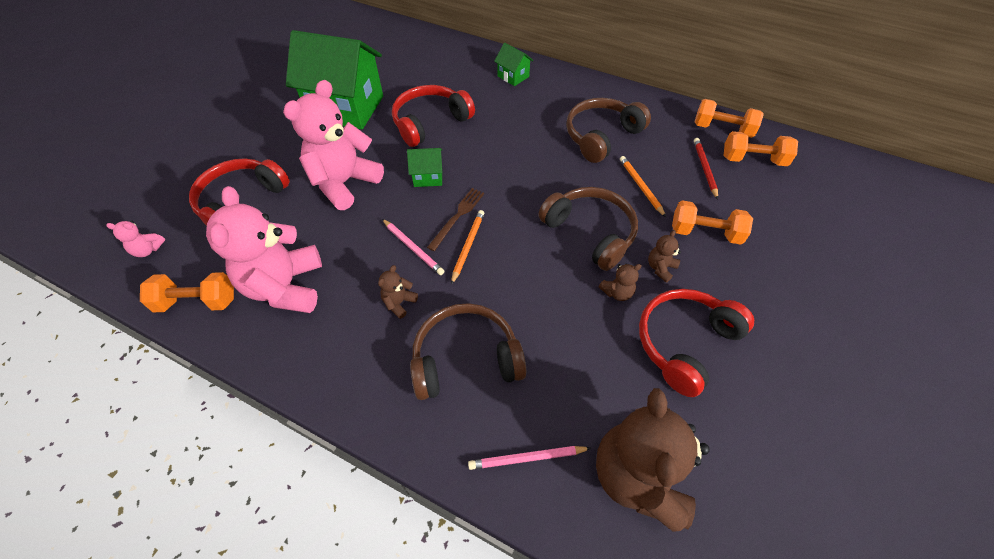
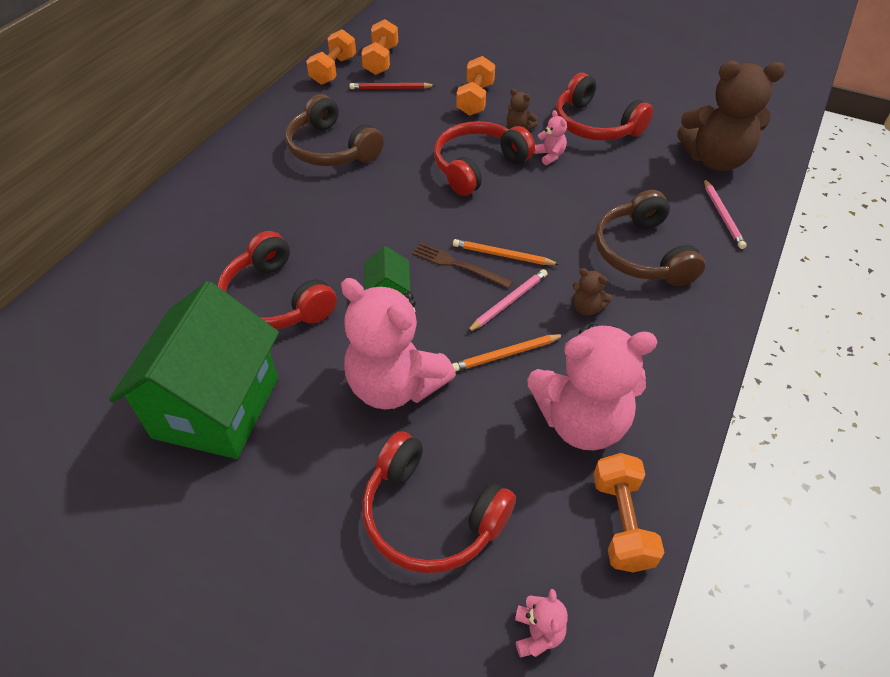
camera: 90 degrees left, 5 degrees down
green house [494,43,533,86] -> none
brown headphones [538,187,638,271] -> red headphones [434,121,535,196]
brown teddy bear [598,264,641,301] -> pink teddy bear [534,110,567,165]
orange pencil [620,156,666,217] -> orange pencil moved to [452,334,565,372]

